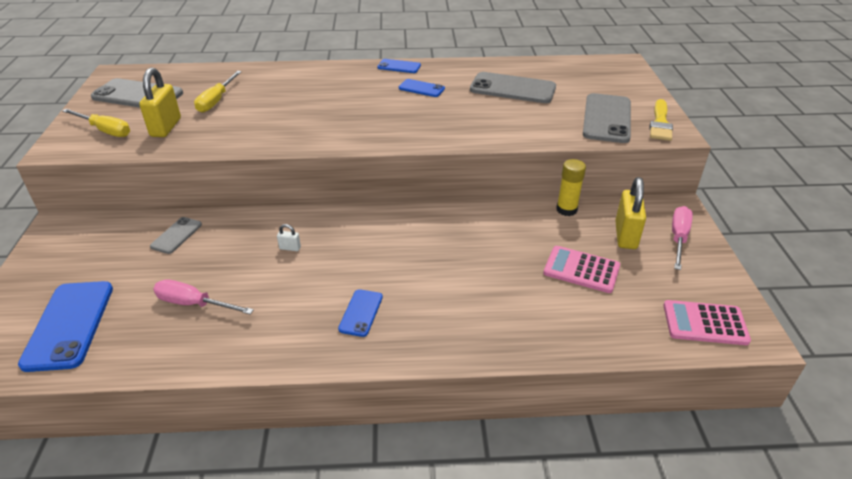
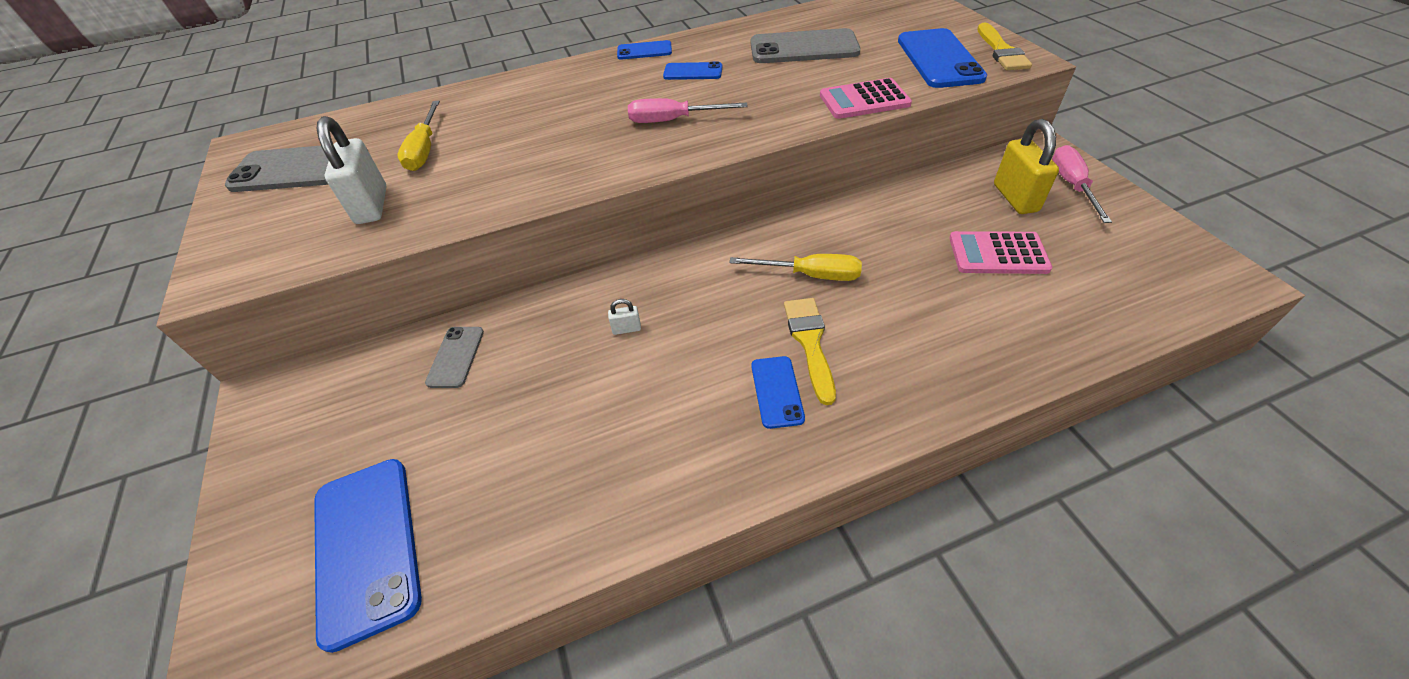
camera: 15 degrees left, 10 degrees up
yellow screwdriver [62,109,130,137] -> yellow screwdriver moved to [729,254,862,281]
yellow padlock [139,68,181,137] -> white padlock [317,116,387,224]
pink screwdriver [153,279,254,314] -> pink screwdriver moved to [628,98,748,123]
yellow glue stick [556,159,586,216] -> none
grey phone [583,93,631,143] -> blue phone [898,28,987,88]
pink calculator [663,300,751,345] -> pink calculator moved to [820,78,912,119]
none -> yellow brush [784,298,836,405]

